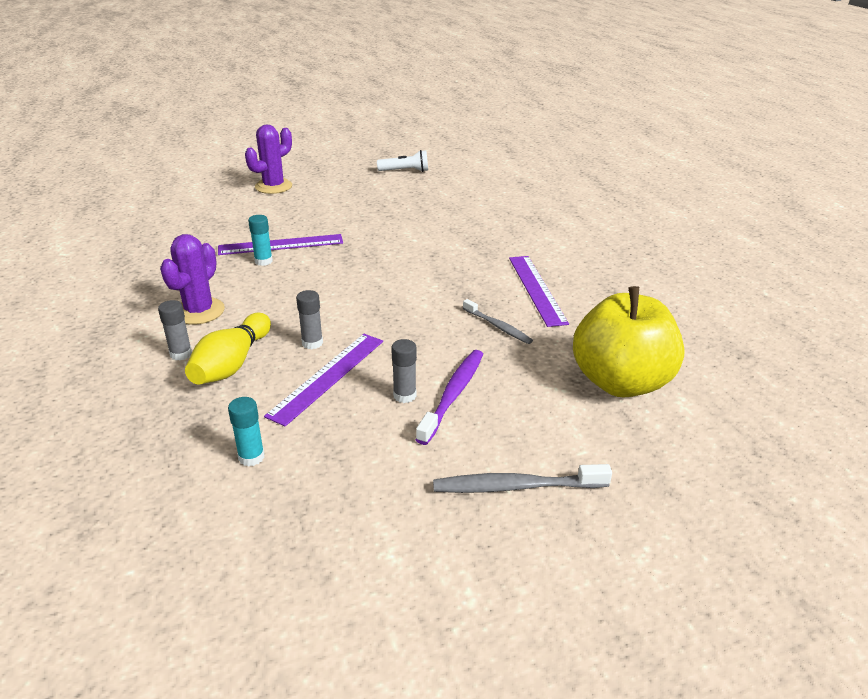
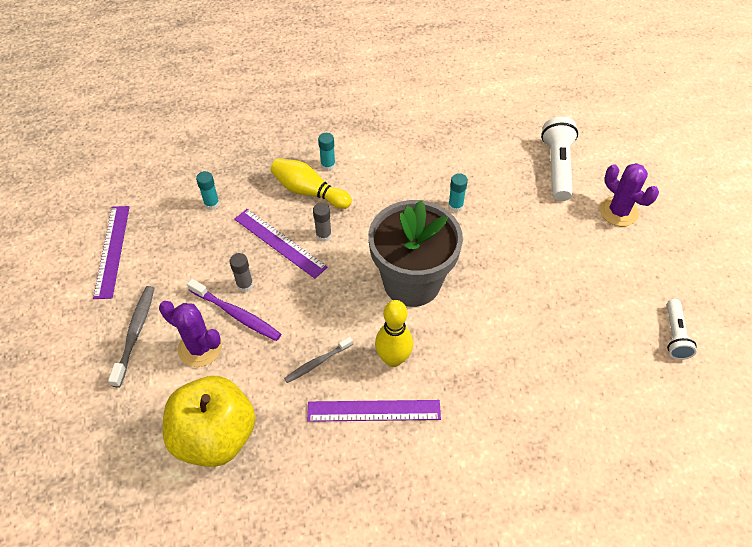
camera: 100 degrees right, 20 degrees up
grey glue stick [158,300,192,360] -> turquoise glue stick [318,133,336,171]
purple cactus [160,234,225,325] -> purple cactus moved to [159,301,222,367]
purple ruler [218,234,343,255] -> purple ruler moved to [93,206,130,299]
none -> grey flower pot [368,200,463,307]
none -> yellow bowling pin [375,300,413,367]
none -> white flashlight [541,117,578,201]

